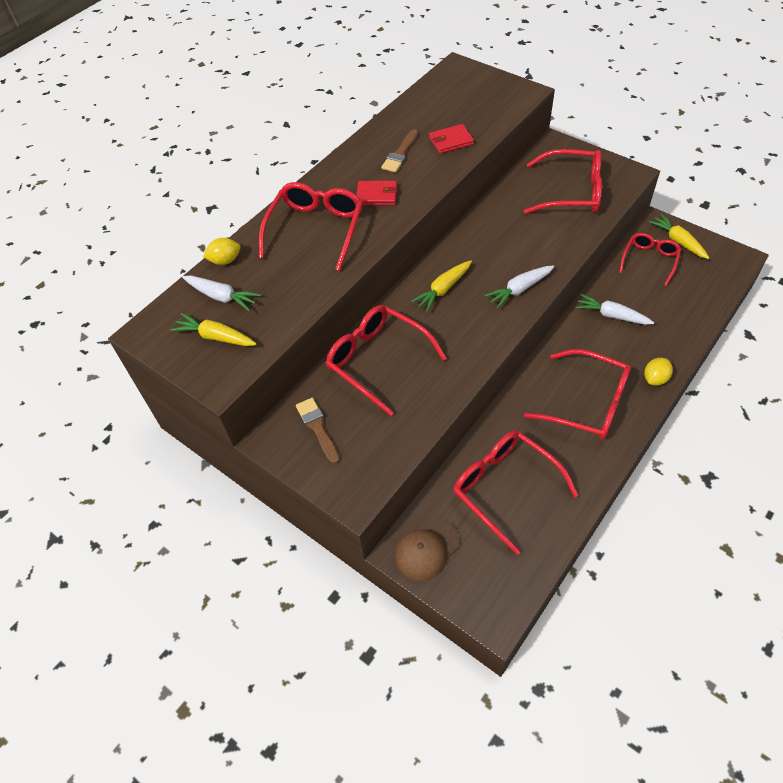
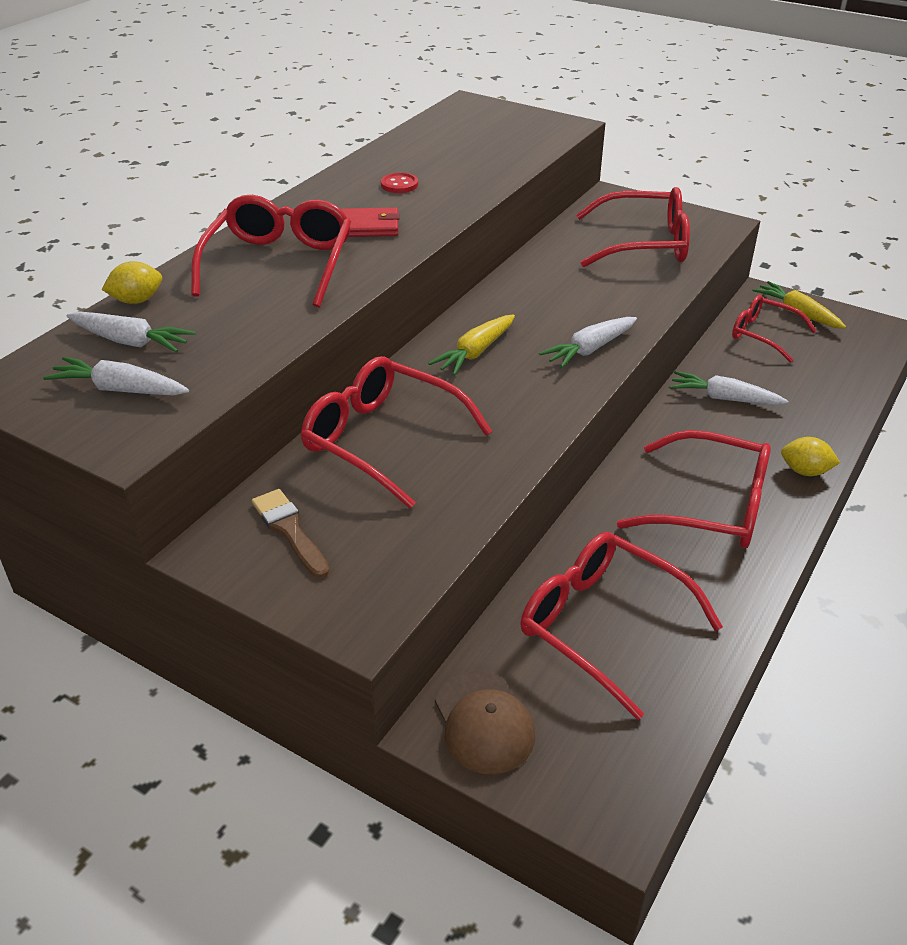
camera: 10 degrees left, 15 degrees down
yellow carrot [170,313,257,346] -> white carrot [43,357,189,395]
brown brush [381,129,418,173] -> red button [381,173,418,193]
brown cap [395,518,460,581] -> brown cap turned 60 degrees counterclockwise [435,671,535,774]
red wallet [429,124,474,154] -> none
red glasses [619,233,681,286] -> red glasses turned 75 degrees counterclockwise [732,295,817,363]
yellow lemon [644,358,673,385] -> yellow lemon turned 75 degrees clockwise [781,437,840,476]

